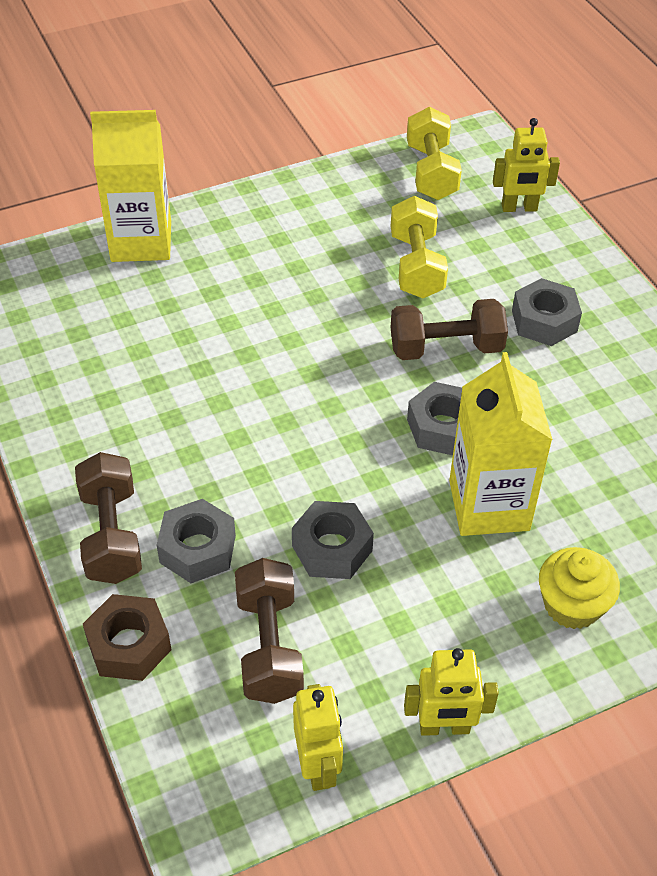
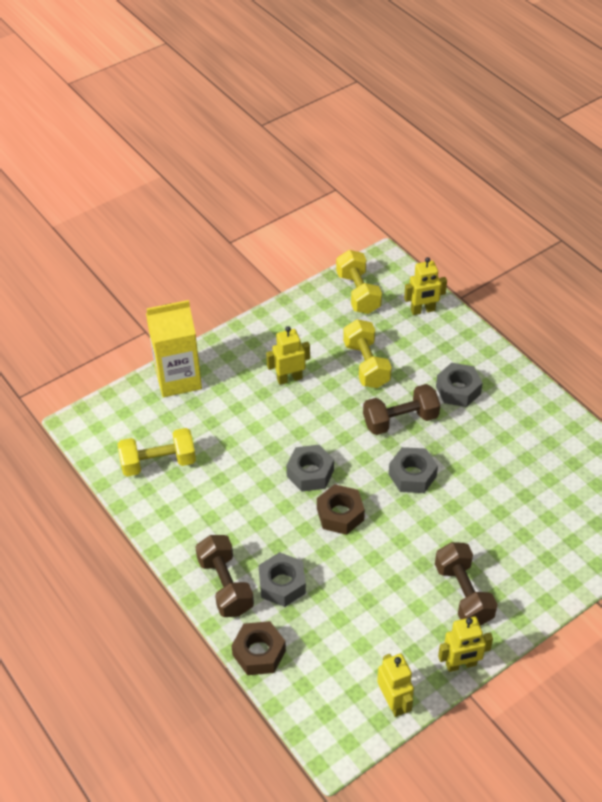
camera: 10 degrees left, 0 degrees up
brown dumbbell [235,558,304,704] -> brown dumbbell moved to [435,542,498,626]
grey nut [292,501,374,579] -> grey nut moved to [286,445,334,492]
yellow carton [449,352,553,536] -> none
yellow cupcake [539,547,620,629] -> none
none -> yellow dumbbell [118,428,196,476]
none -> yellow robot [266,326,310,385]
none -> brown nut [317,484,365,535]

